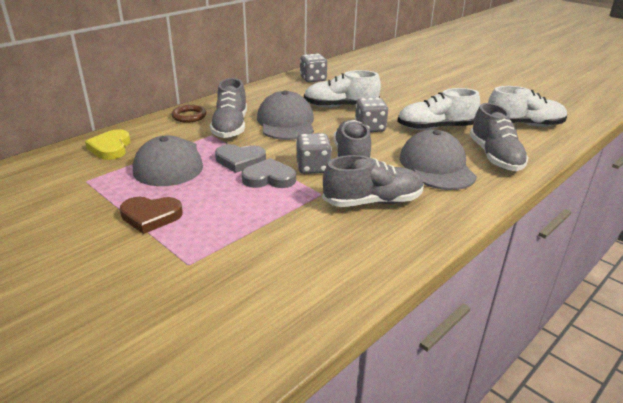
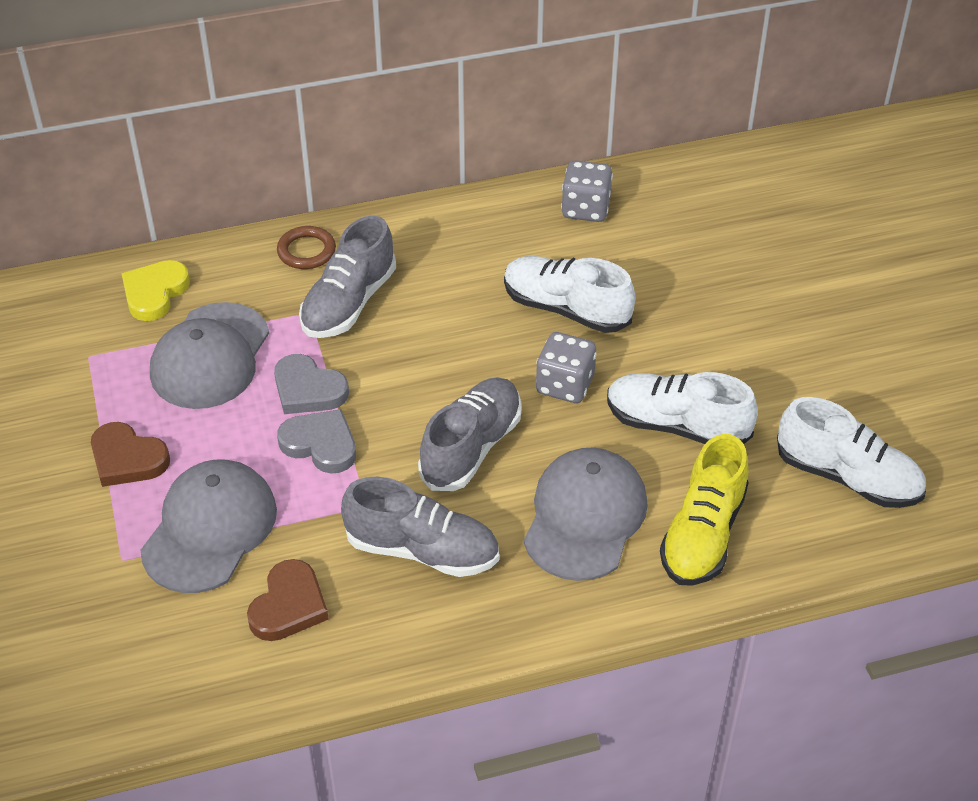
camera: 30 degrees right, 15 degrees up
grey cap [257,90,314,140] -> grey cap moved to [141,460,277,593]
grey dice [296,133,332,174] -> none
grey shoe [470,103,529,171] -> yellow shoe [660,434,749,586]
none -> brown heart [247,559,329,641]

